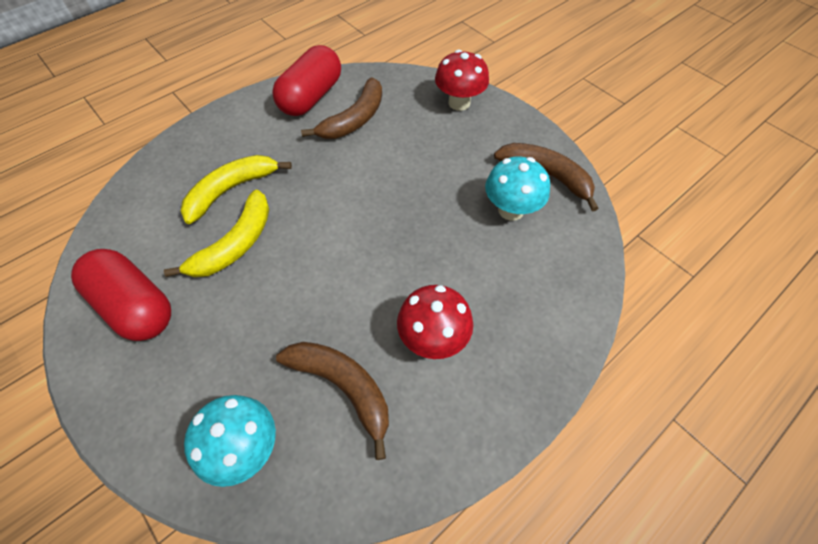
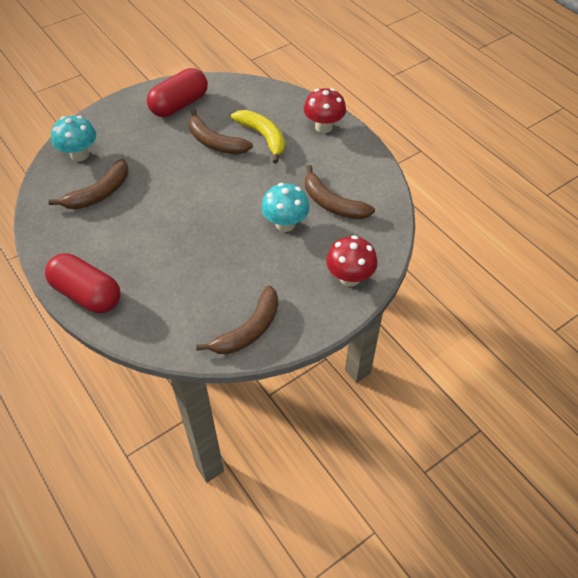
camera: 95 degrees right, 5 degrees down
yellow banana [164,190,269,277] -> brown banana [189,109,253,154]
red capsule [272,45,341,116] -> red capsule moved to [45,253,120,313]
red mushroom [397,285,473,359] -> red mushroom moved to [304,88,346,133]
turquoise mushroom [485,157,550,221] -> turquoise mushroom moved to [261,183,309,232]

